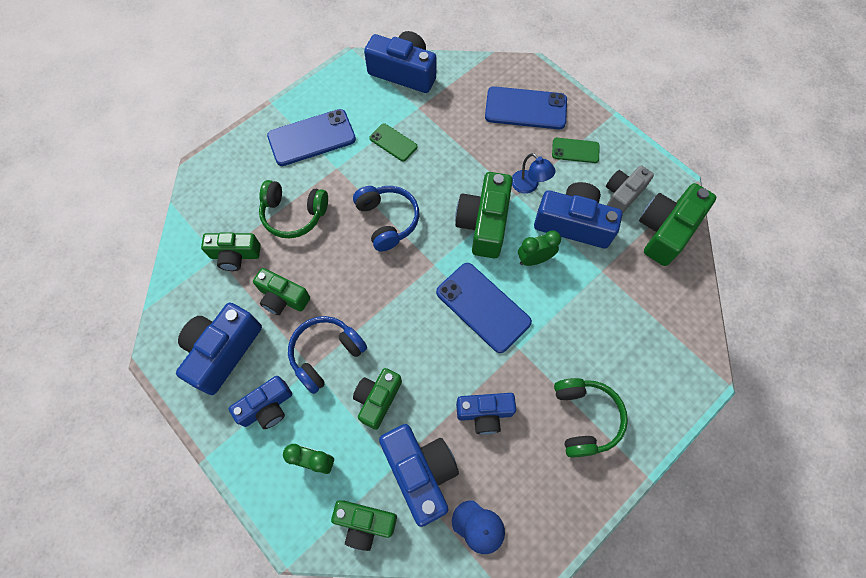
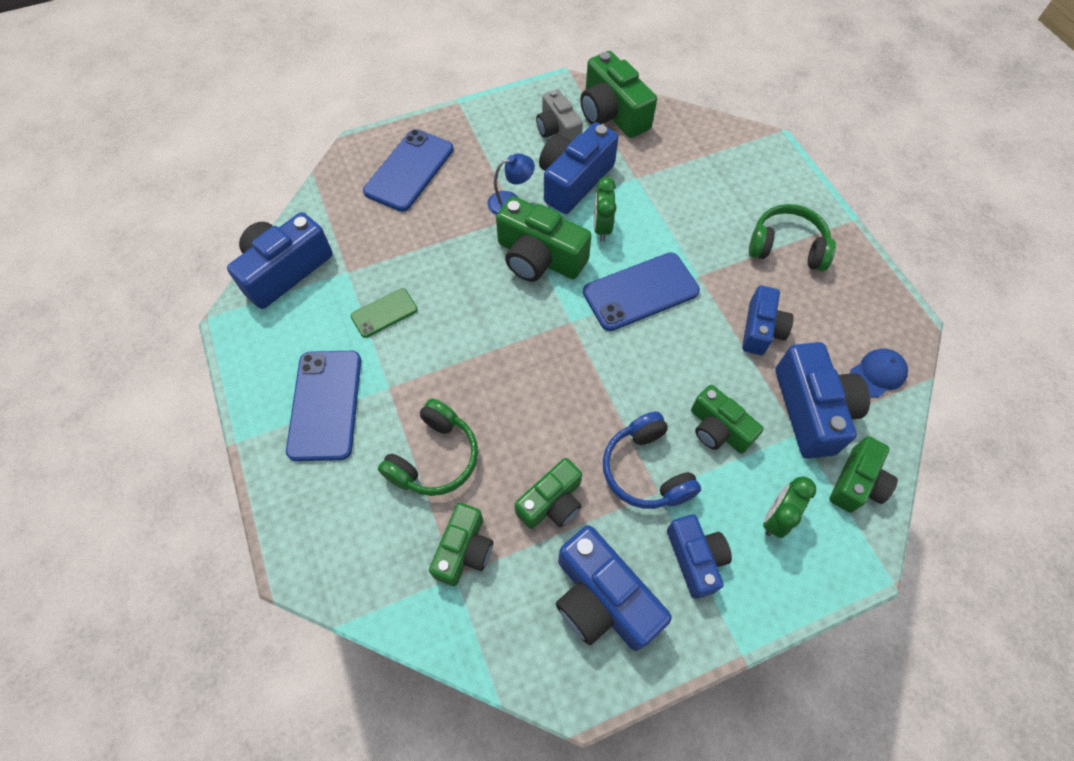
camera: 70 degrees left, 5 degrees down
blue headphones [353,186,419,252] -> none
blue camera [379,424,459,527] -> blue camera turned 90 degrees clockwise [775,342,870,459]
green phone [552,138,600,163] -> none

